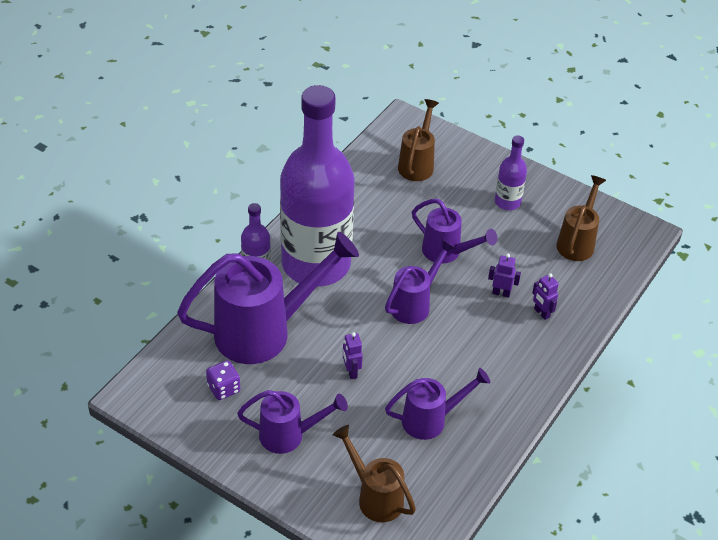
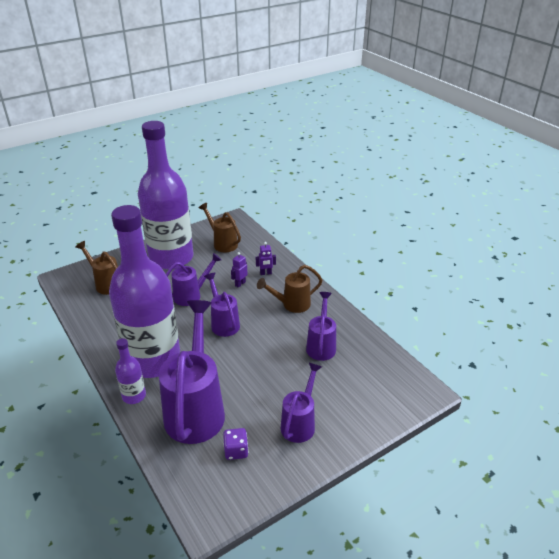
camera: 65 degrees left, 10 degrees down
brown watering can [333,425,416,522] -> brown watering can moved to [257,265,322,313]
purple robot [343,332,363,379] -> none
purple bottle [495,135,527,210] -> purple bottle [138,121,193,270], size x2.46

